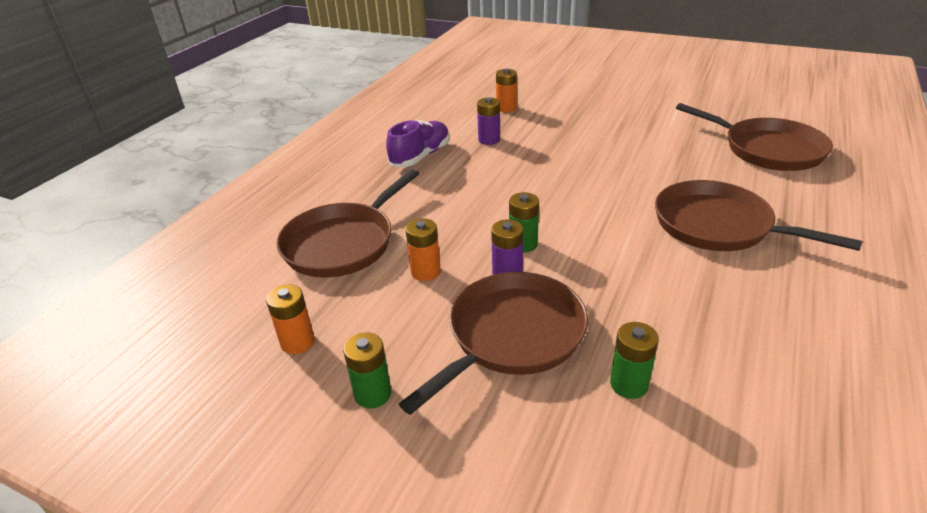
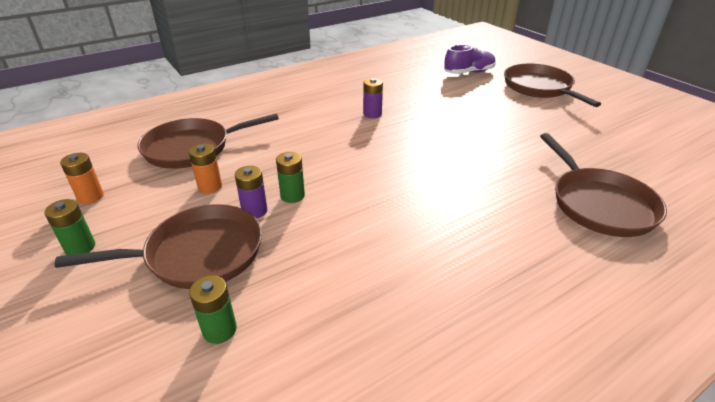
camera: 30 degrees right, 0 degrees up
purple shoe [386,120,450,167] -> purple shoe moved to [444,45,496,74]
orange battery [496,69,517,112] -> none
brown pan [655,180,863,251] -> brown pan moved to [504,64,601,107]

